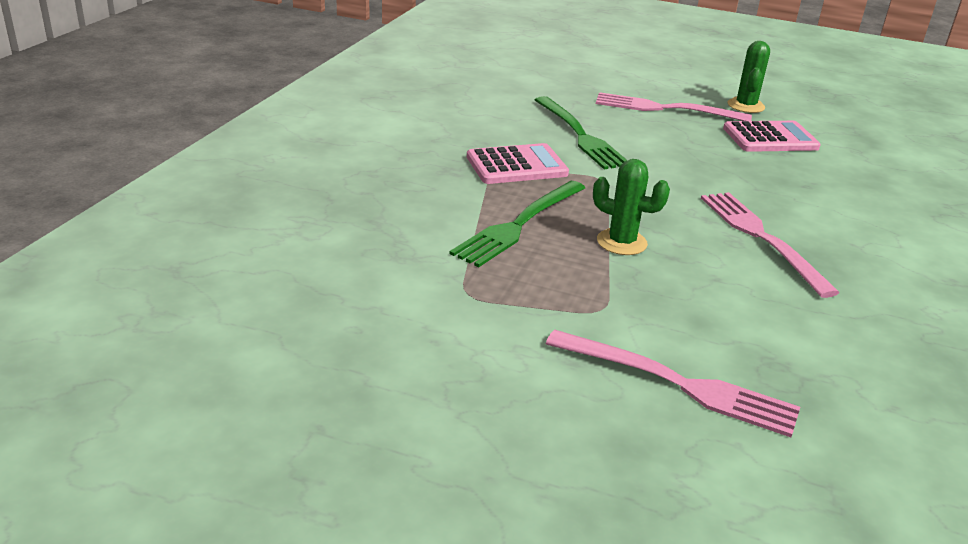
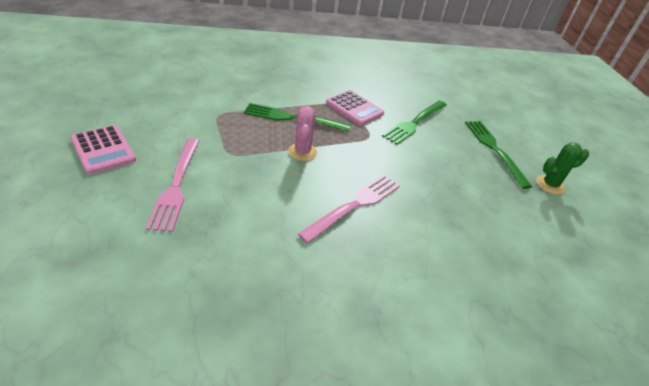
camera: 60 degrees right, 10 degrees up
green cactus [593,159,670,255] -> pink cactus [288,106,317,161]
pink fork [596,92,752,121] -> green fork [465,121,532,189]
pink calculator [723,121,821,152] -> pink calculator moved to [71,125,136,174]

